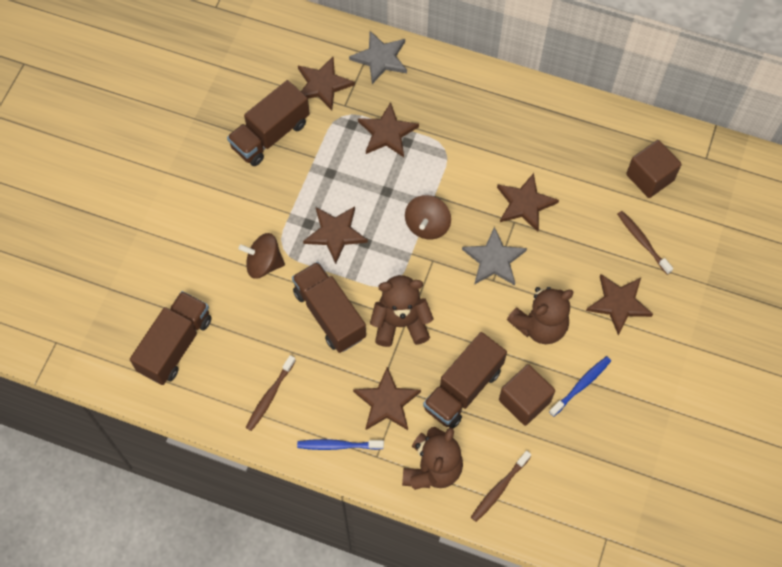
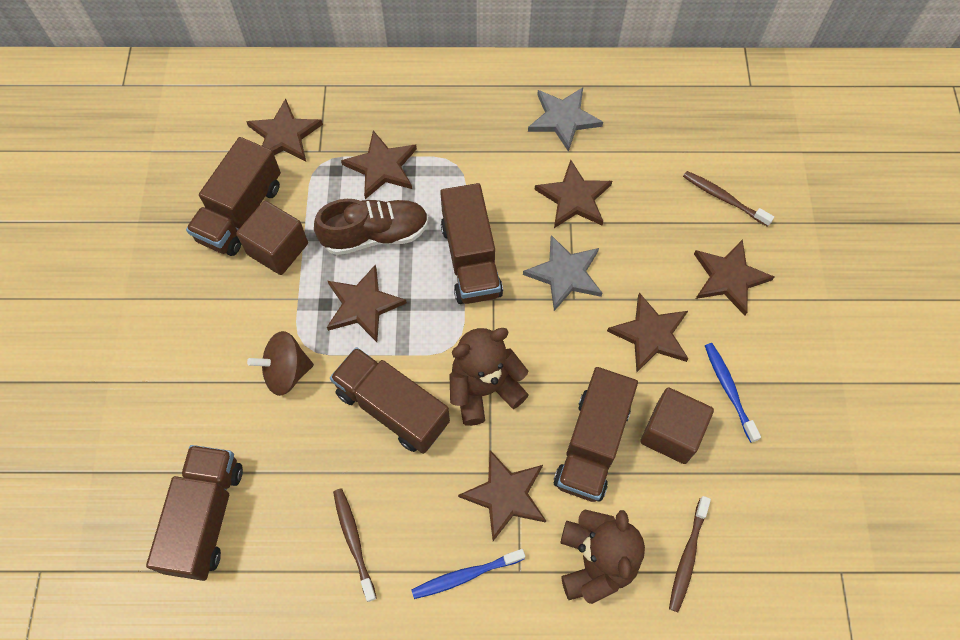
camera: 20 degrees left, 0 degrees up
brown toothbrush [246,355,296,431] -> brown toothbrush turned 150 degrees clockwise [333,488,377,602]
grey star [349,31,407,84] -> grey star moved to [528,88,603,152]
brown spinning top [405,195,451,239] -> brown truck [440,183,503,304]
brown teddy bear [507,287,574,344] -> brown star [607,293,689,373]
blue toothbrush [549,356,611,417] -> blue toothbrush turned 45 degrees counterclockwise [705,343,761,443]
brown cube [626,140,682,198] -> brown cube moved to [236,201,308,275]
none -> brown shoe [314,199,429,255]

